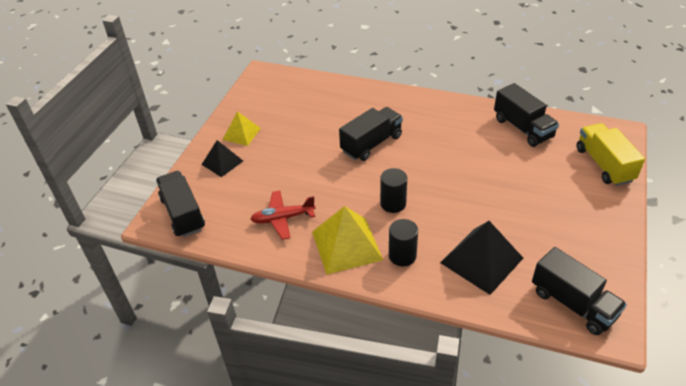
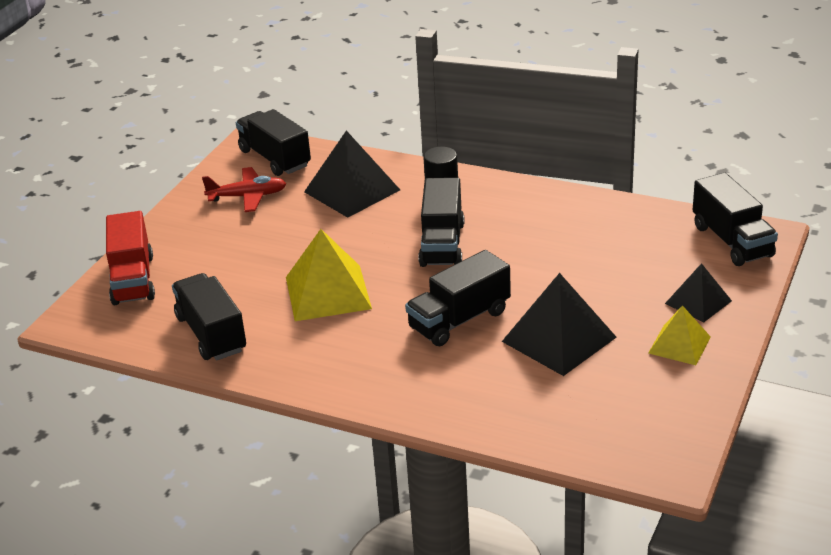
camera: 175 degrees left, 10 degrees down
red plane [251,191,316,240] -> red plane moved to [202,167,287,212]
yellow pyramid [312,206,383,274] -> yellow pyramid moved to [286,229,372,321]
black cylinder [380,168,407,213] -> black truck [418,178,464,267]
yellow truck [577,123,645,186] -> red truck [106,211,155,305]
none -> black pyramid [502,273,617,376]

